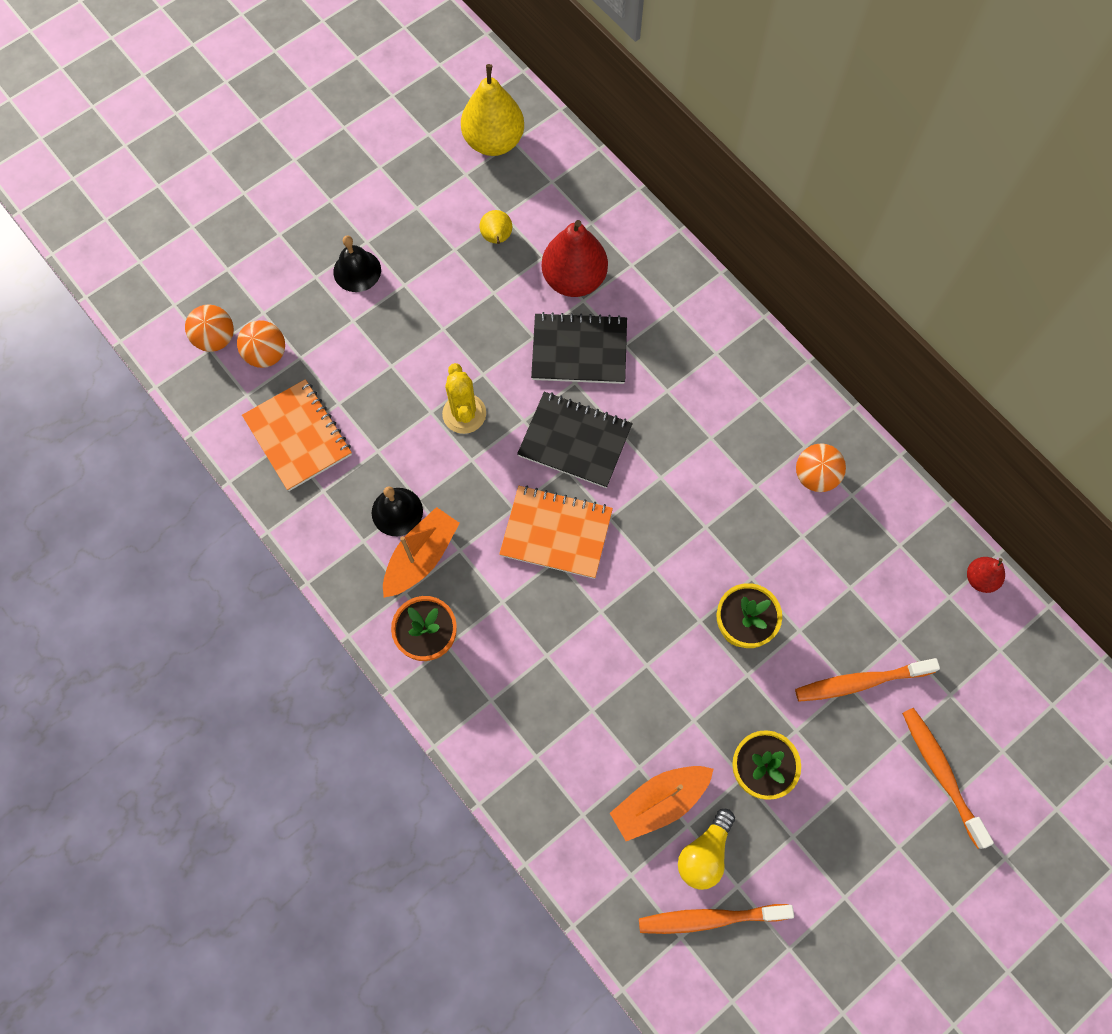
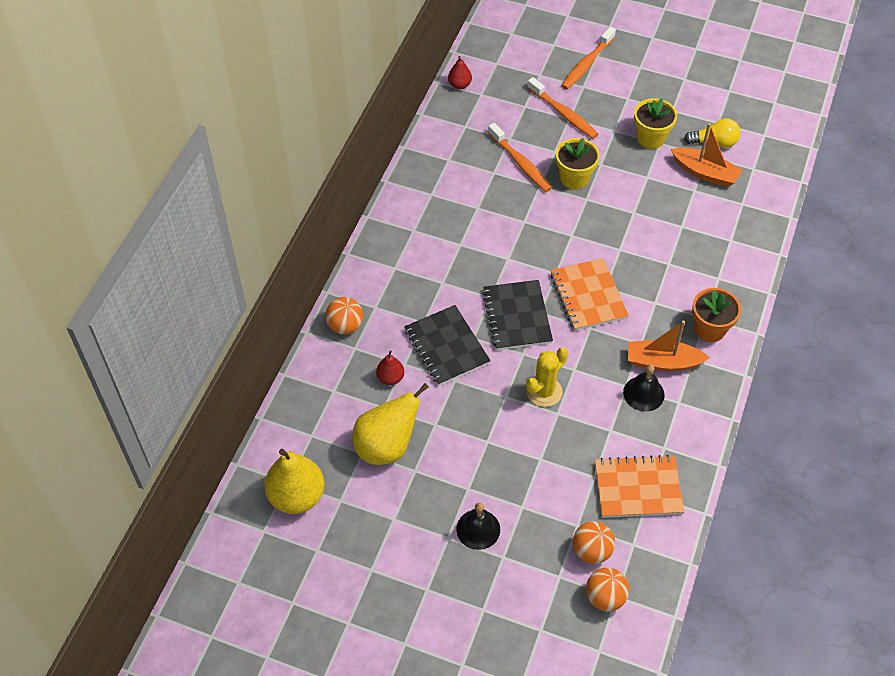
camera: 120 degrees left, 15 degrees down
orange notebook [242,379,352,491] -> orange notebook turned 60 degrees clockwise [595,455,684,518]
yellow pear [480,210,512,244] -> yellow pear [353,383,429,465], size x1.97
red pear [542,220,608,297] -> red pear [376,350,404,385], size x0.51
orange toothbrush [639,904,794,934] -> orange toothbrush moved to [488,123,552,192]
orange ball [796,443,846,492] -> orange ball moved to [325,297,363,334]

